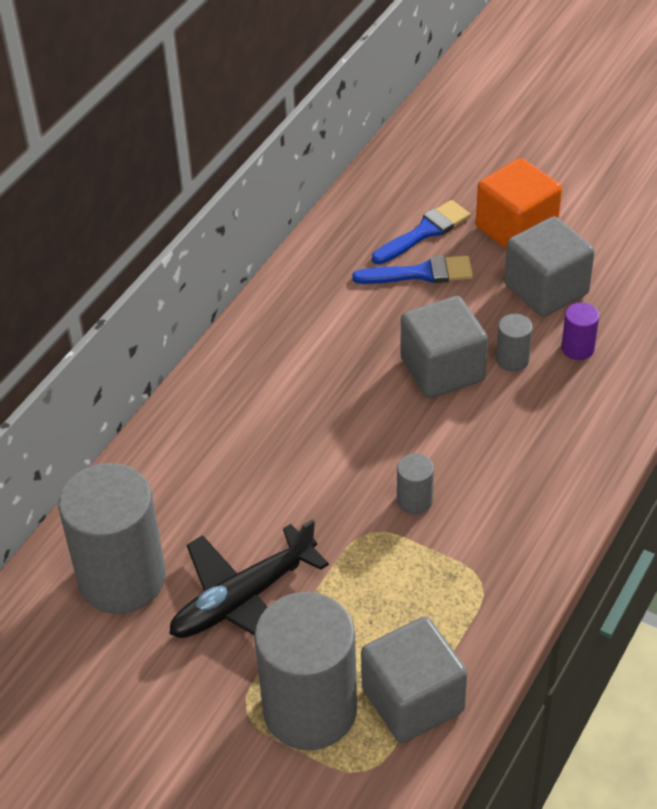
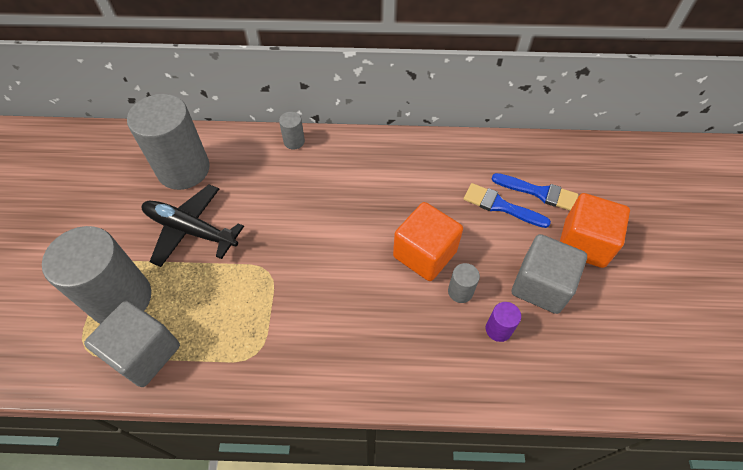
camera: 60 degrees right, 10 degrees up
blue brush [352,255,473,284] -> blue brush turned 150 degrees clockwise [464,183,551,228]
grey cylinder [397,454,434,515] -> grey cylinder moved to [279,112,305,149]
grey cube [400,296,488,398] -> orange cube [393,202,463,281]

